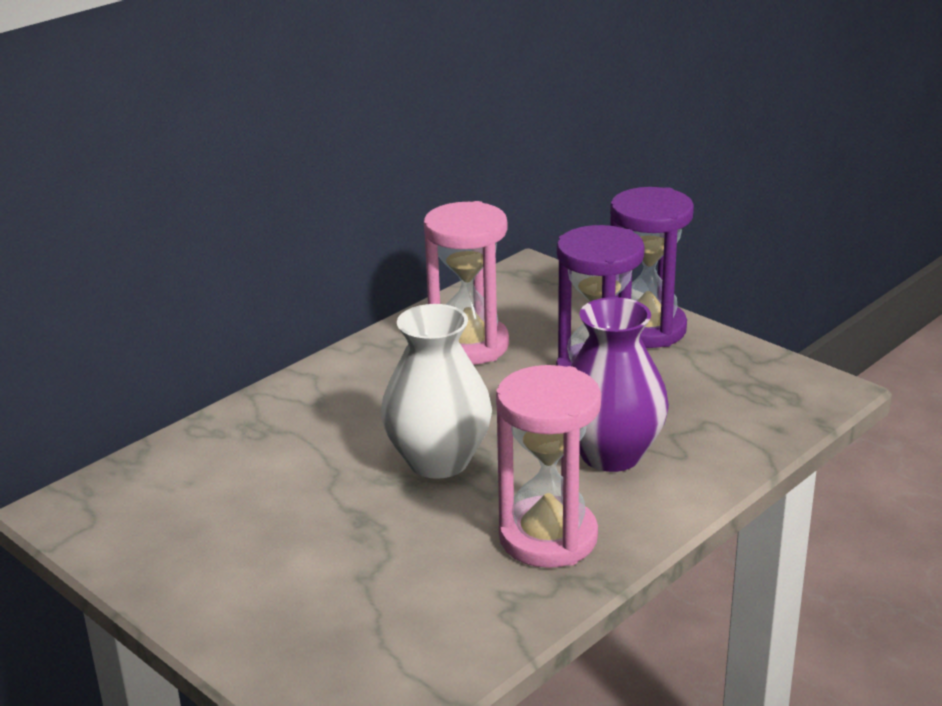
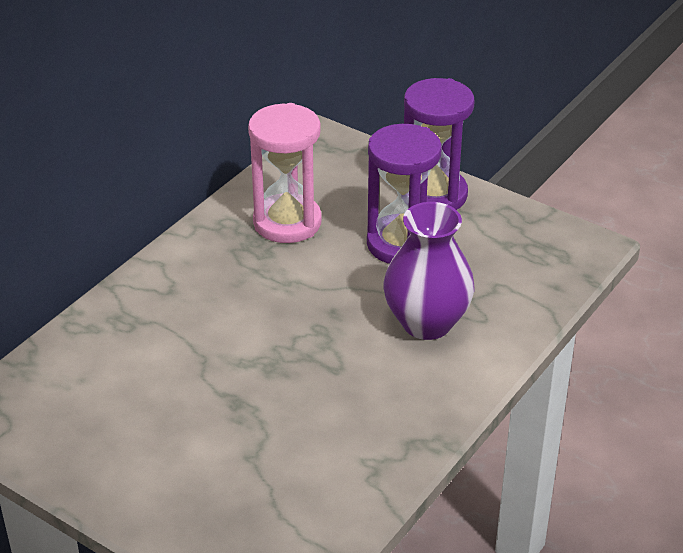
camera: 10 degrees left, 10 degrees up
white vase [381,304,492,479] -> none
pink hourglass [496,365,601,568] -> none

